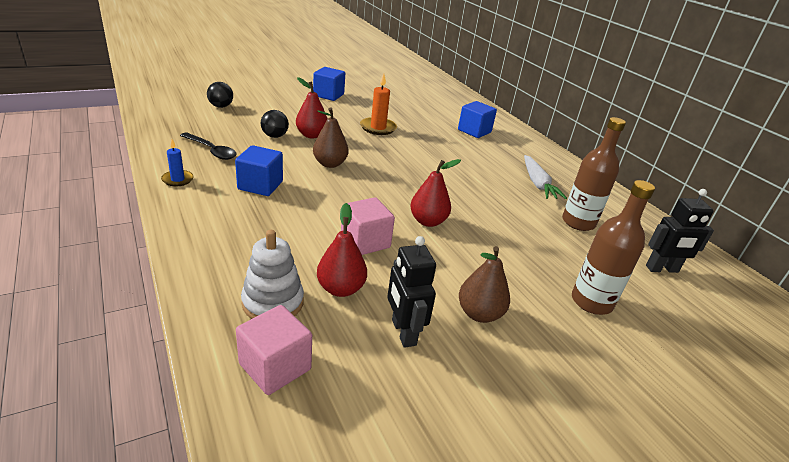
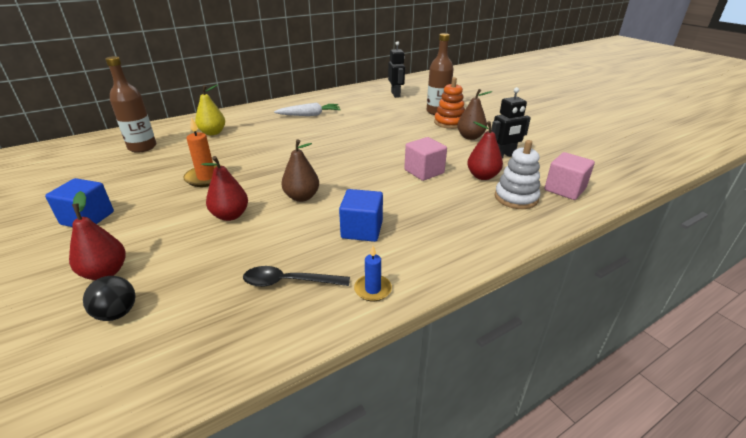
camera: 90 degrees left, 0 degrees up
black spoon [180,133,237,160] -> black spoon turned 120 degrees counterclockwise [243,266,350,287]
black ball [261,110,289,138] -> none
red pear [410,159,461,227] -> red pear moved to [69,191,126,280]
blue cube [458,101,497,138] -> yellow pear [195,85,225,135]
brown bottle [562,117,626,231] -> brown bottle moved to [105,56,157,153]
none -> orange stacking toy [434,77,465,129]

